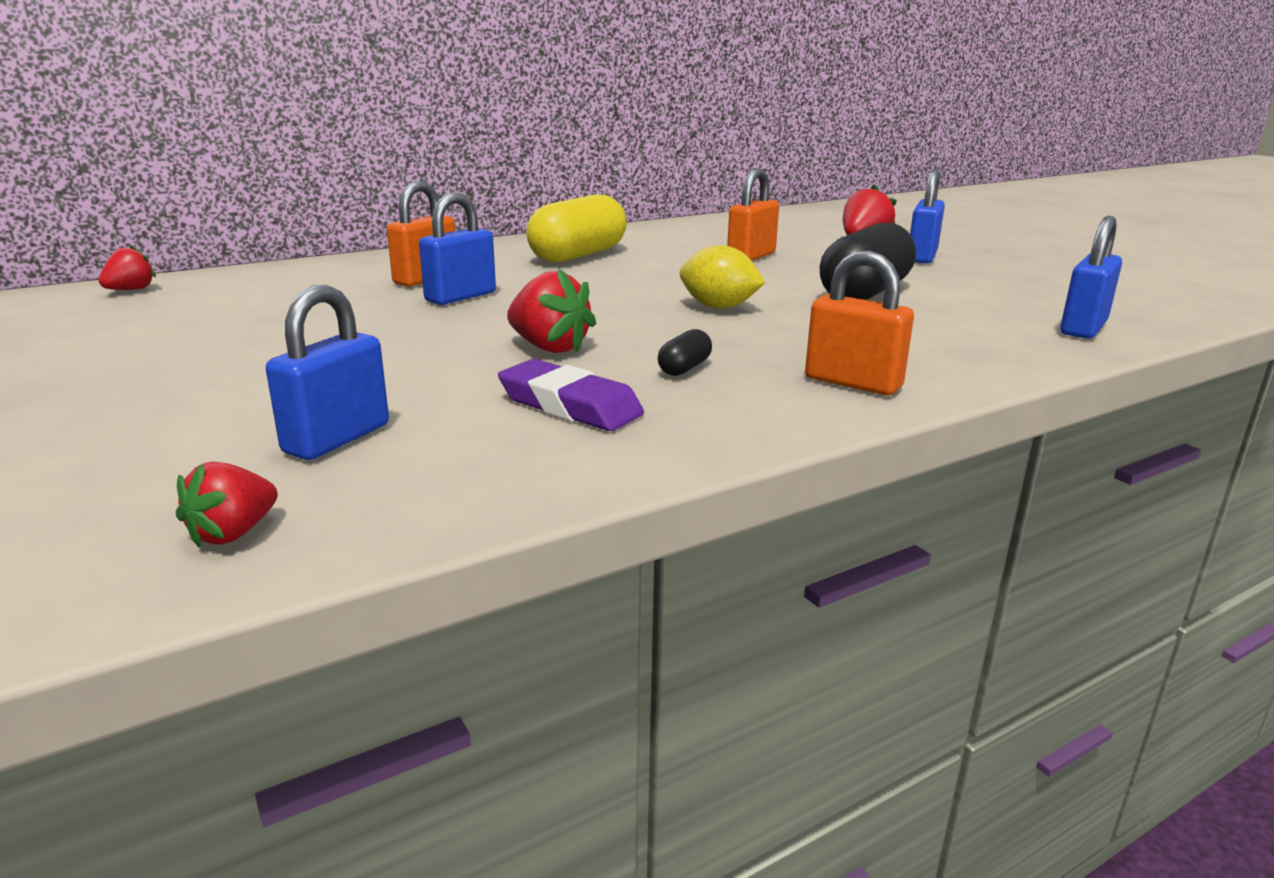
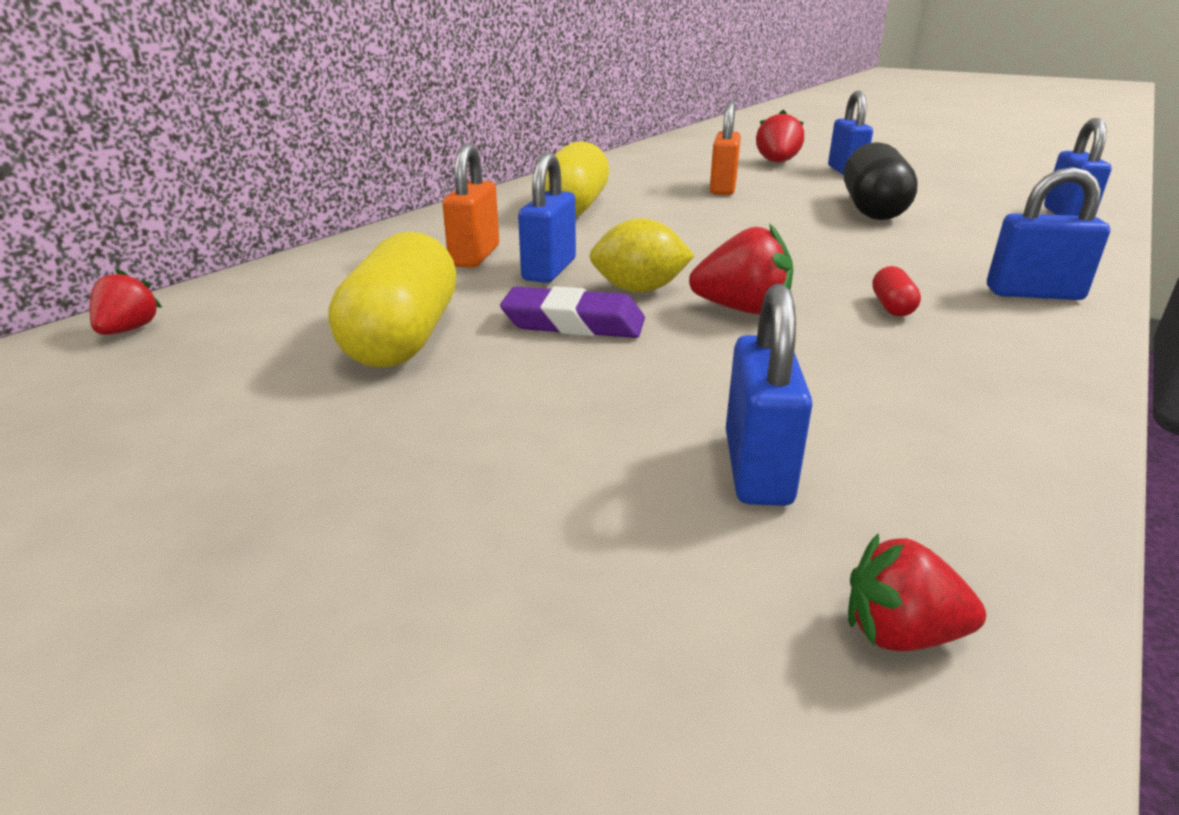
camera: 25 degrees left, 5 degrees up
red strawberry [176,461,278,548] -> red strawberry turned 90 degrees clockwise [848,534,986,651]
purple eraser [498,359,644,431] -> purple eraser moved to [500,286,645,338]
black capsule [658,329,712,376] -> red capsule [872,266,921,317]
yellow lemon [680,245,766,309] -> yellow lemon moved to [589,218,695,293]
orange padlock [805,250,914,395] -> blue padlock [987,167,1110,300]
none -> yellow capsule [328,231,457,367]

